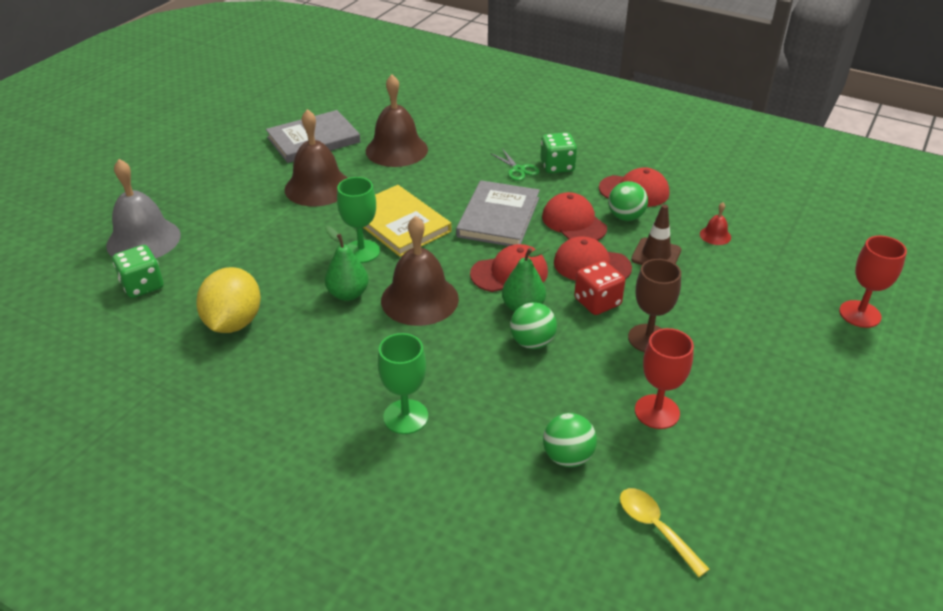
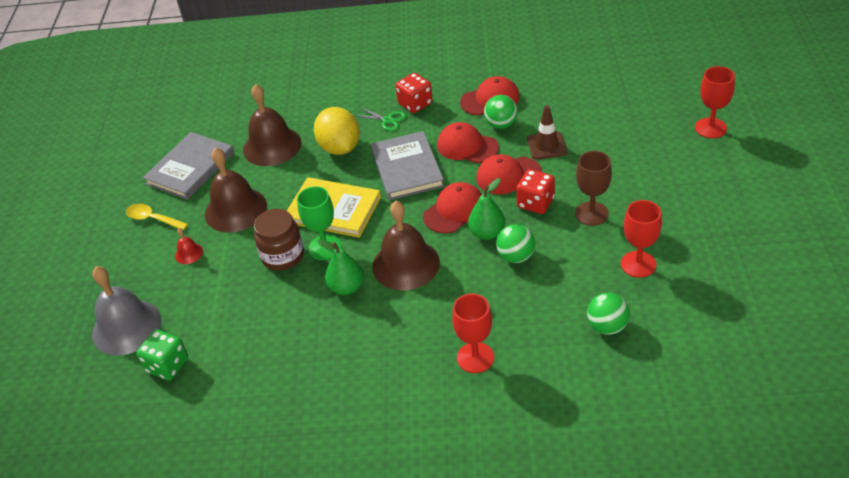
camera: 25 degrees left, 5 degrees up
yellow lemon [196,267,261,333] -> yellow lemon moved to [314,107,360,155]
green goblet [378,333,428,434] -> red goblet [452,294,494,373]
green dice [540,132,577,174] -> red dice [395,73,433,113]
yellow spoon [620,488,709,577] -> yellow spoon moved to [126,204,188,231]
red bell [700,202,731,245] -> red bell moved to [175,228,203,264]
none -> brown jar [254,209,304,271]

